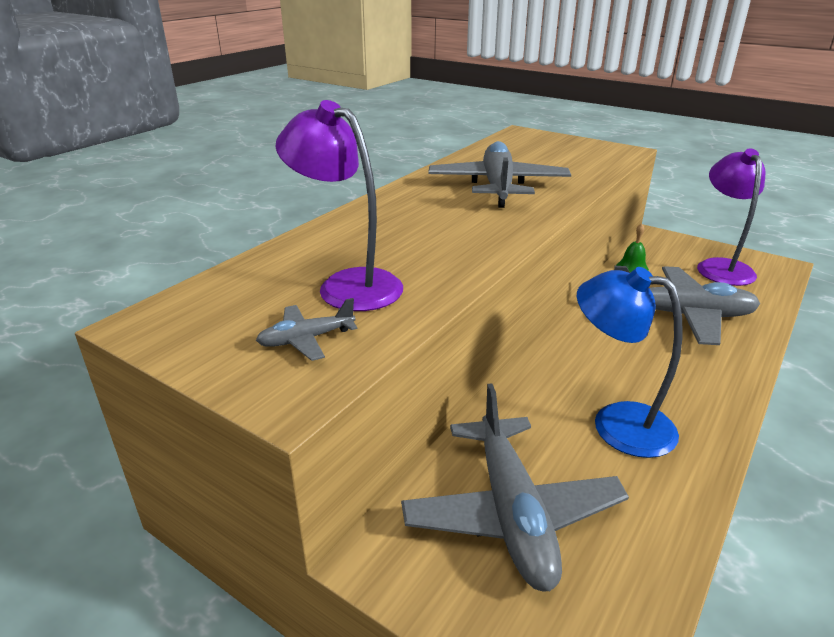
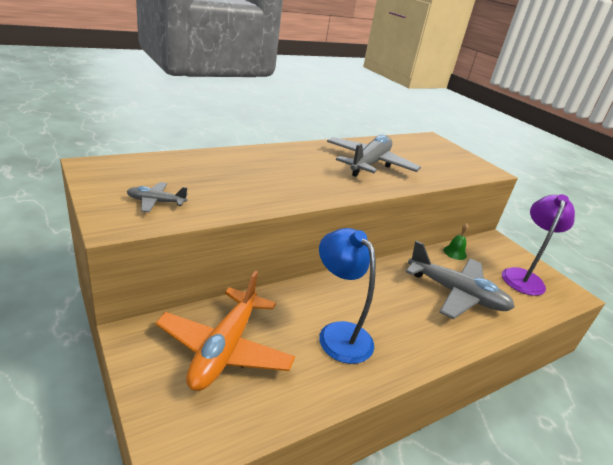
camera: 20 degrees right, 0 degrees up
purple lamp [275,100,403,311] -> none
grey plane [401,383,629,591] -> orange plane [155,271,295,391]

